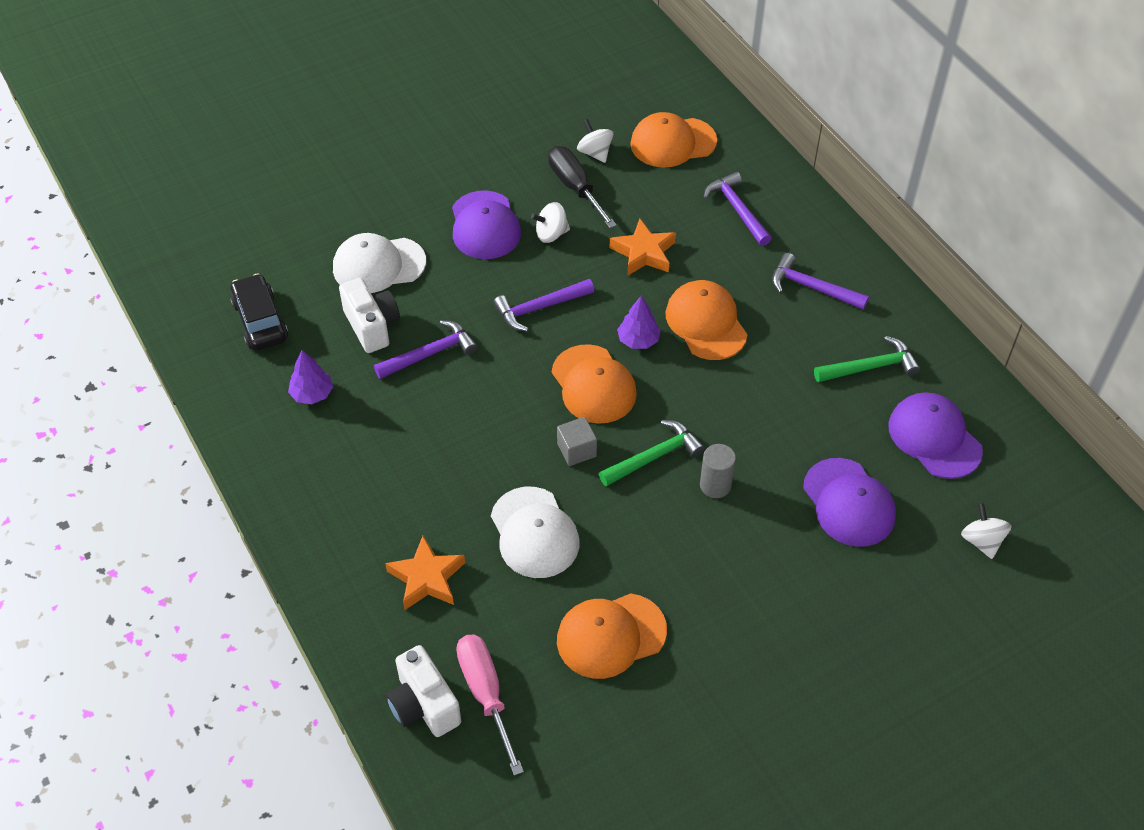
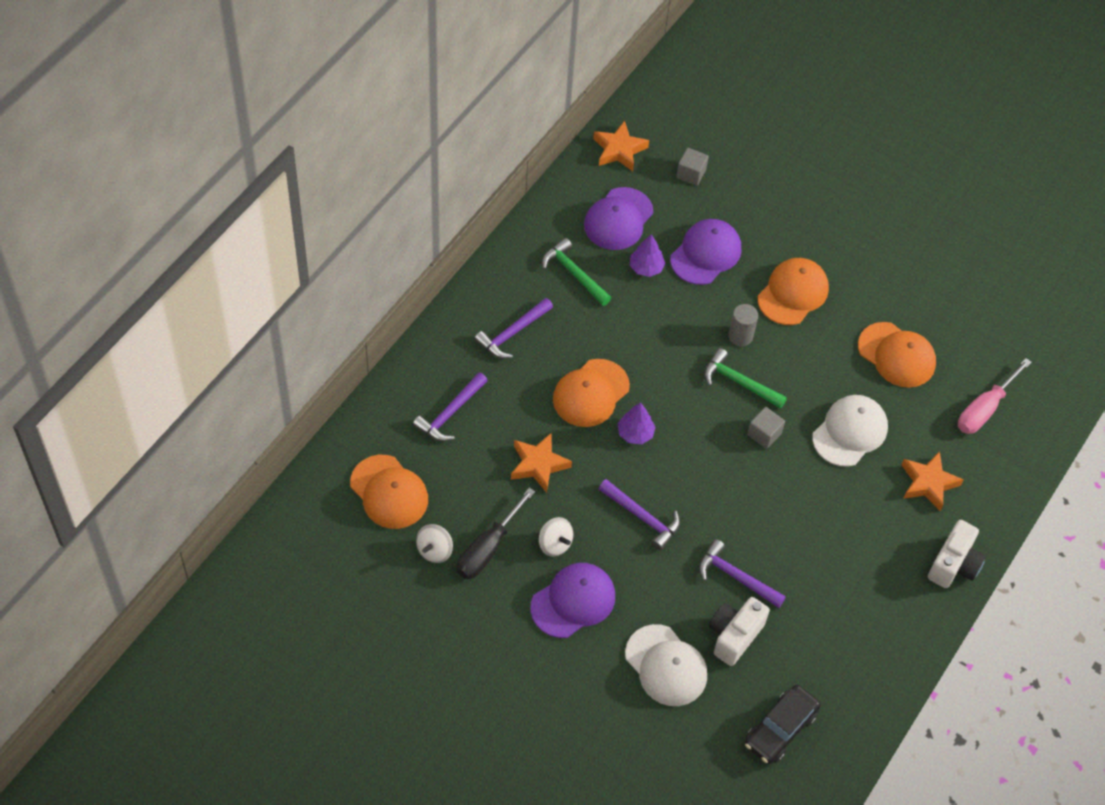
camera: 120 degrees left, 5 degrees up
purple tree [288,350,333,404] -> purple tree moved to [630,234,665,277]
white camera [386,645,461,737] -> white camera moved to [928,520,986,588]
orange cap [552,344,637,424] -> orange cap moved to [758,258,829,325]
purple hammer [772,253,869,310] -> purple hammer turned 45 degrees clockwise [474,298,553,359]
white spinning top [961,503,1011,559] -> grey cube [676,148,709,186]
none -> orange star [593,121,649,171]

